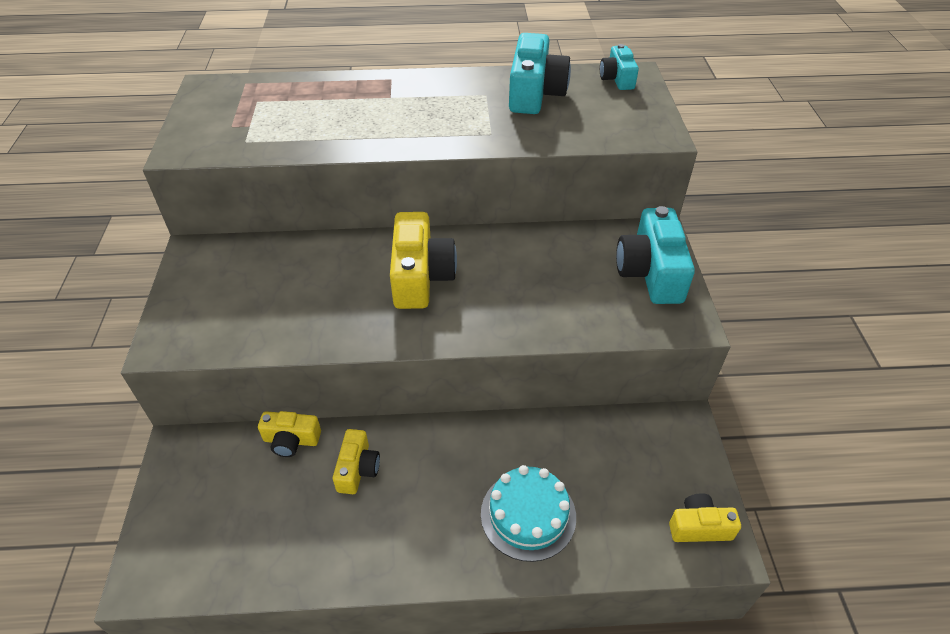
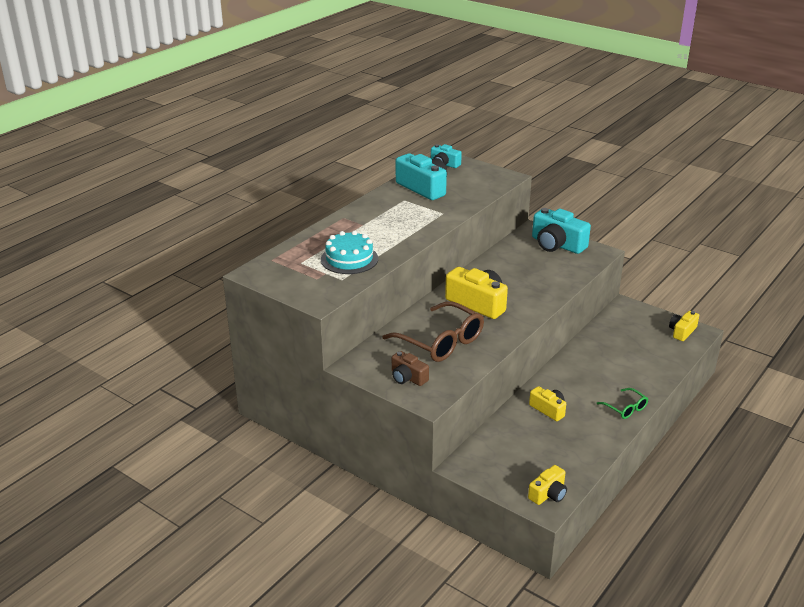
camera: 50 degrees left, 15 degrees down
yellow camera [258,411,321,457] -> yellow camera moved to [528,465,567,505]
turquoise cake [481,465,576,562] -> turquoise cake moved to [321,231,378,274]
none -> brown glasses [383,301,484,362]
none -> brown camera [392,351,429,386]
none -> green glasses [597,388,648,419]

